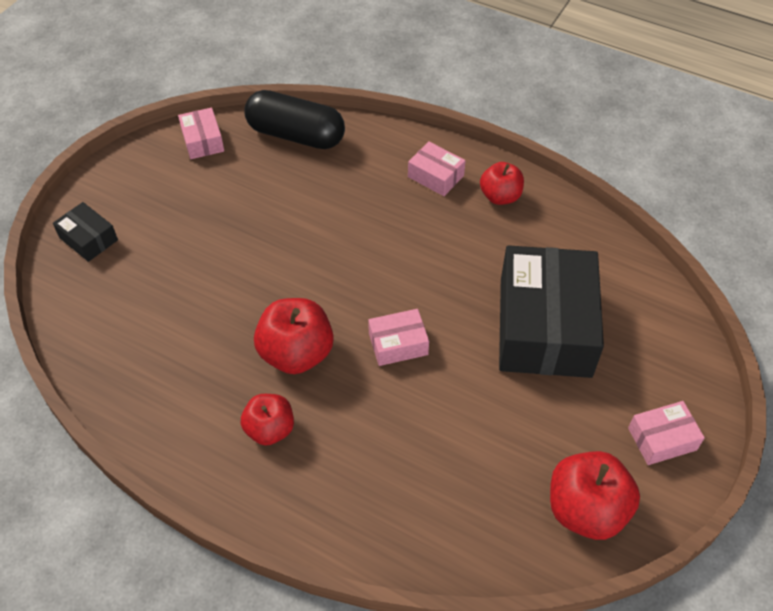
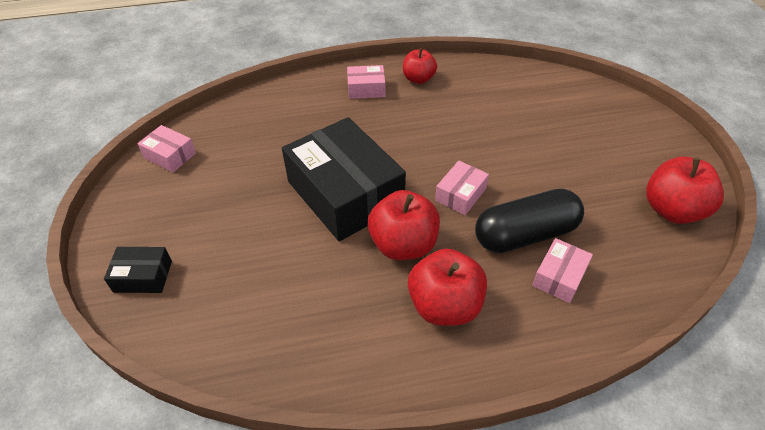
camera: 40 degrees left, 5 degrees down
red apple [241,394,294,446] -> red apple [408,249,487,326], size x1.56
black capsule [244,90,345,149] -> black capsule moved to [475,189,584,253]
black box [499,245,604,378] -> black box moved to [282,117,406,241]
pink box [628,401,705,465] -> pink box moved to [532,238,593,303]

